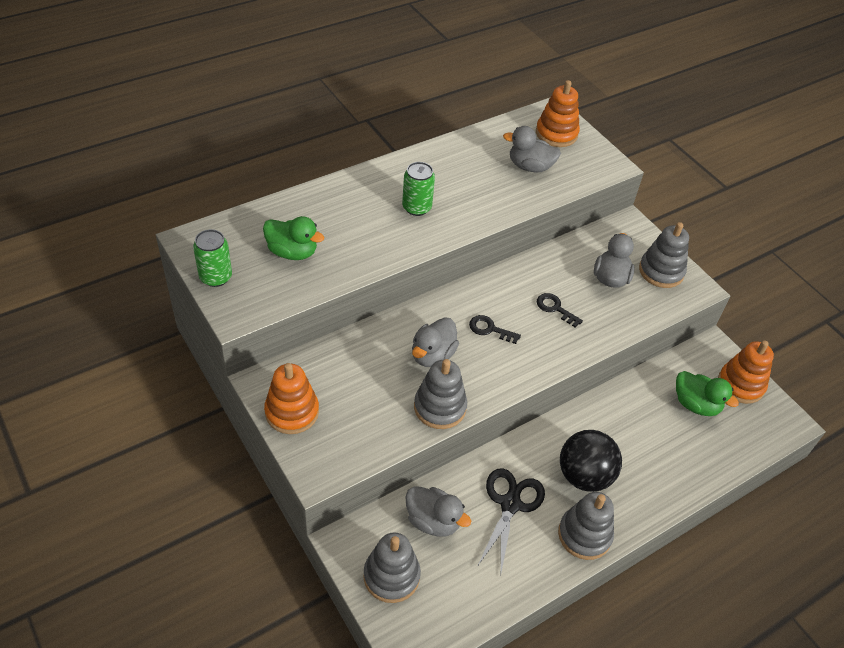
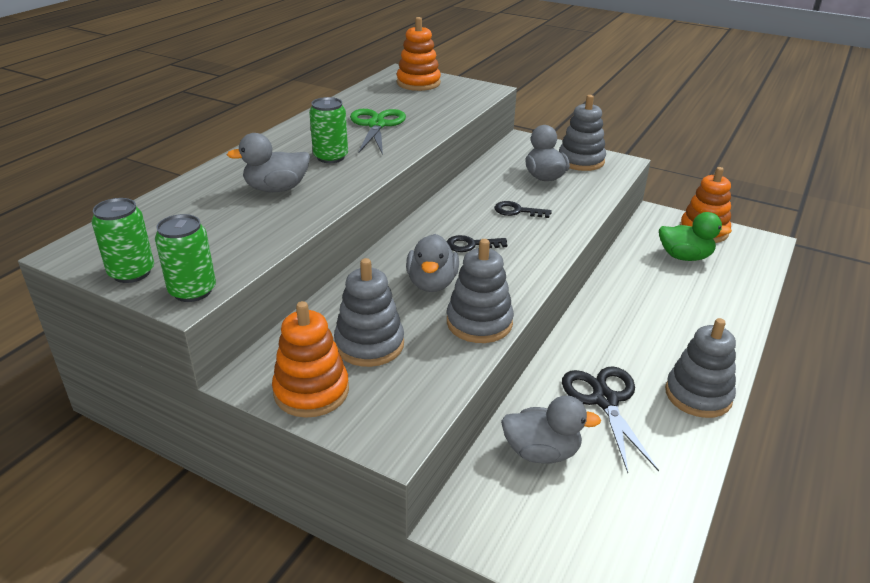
camera: 25 degrees left, 15 degrees down
green duck [263,216,324,260] -> none
grey stacking toy [363,532,421,603] -> grey stacking toy moved to [334,258,404,367]
grey duck [503,126,561,172] -> grey duck moved to [227,133,310,192]
black ball [560,430,622,492] -> none
none -> green can [155,214,216,302]
none -> green scissors [350,109,406,155]

